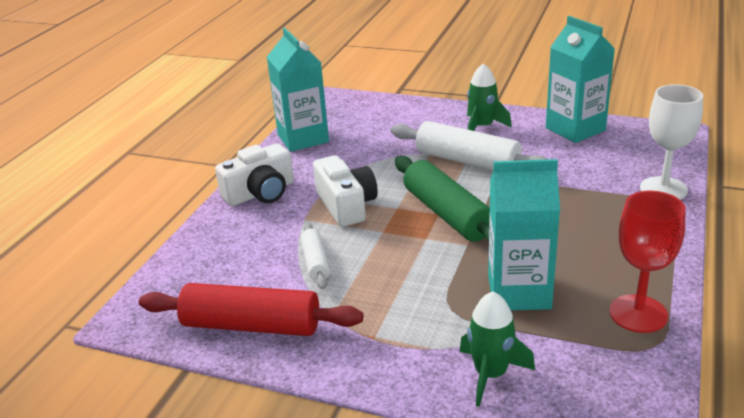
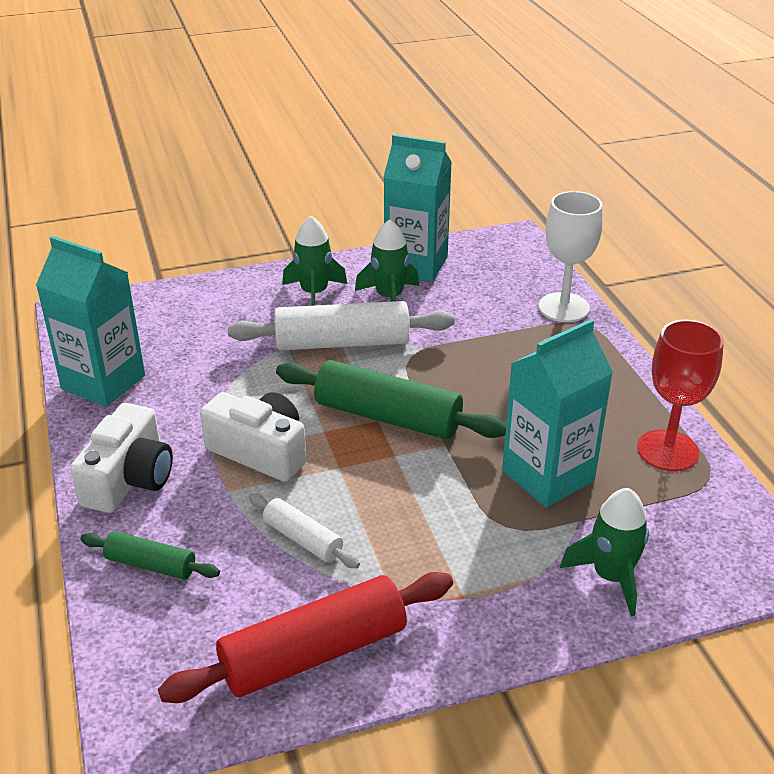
camera: 40 degrees left, 5 degrees up
none -> green rolling pin [80,531,220,579]
none -> green rocket [355,219,419,302]

